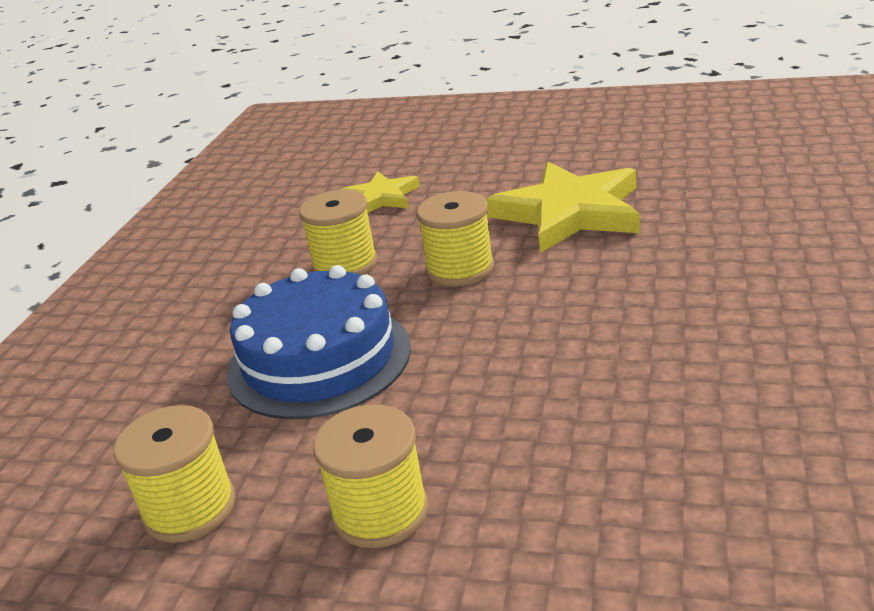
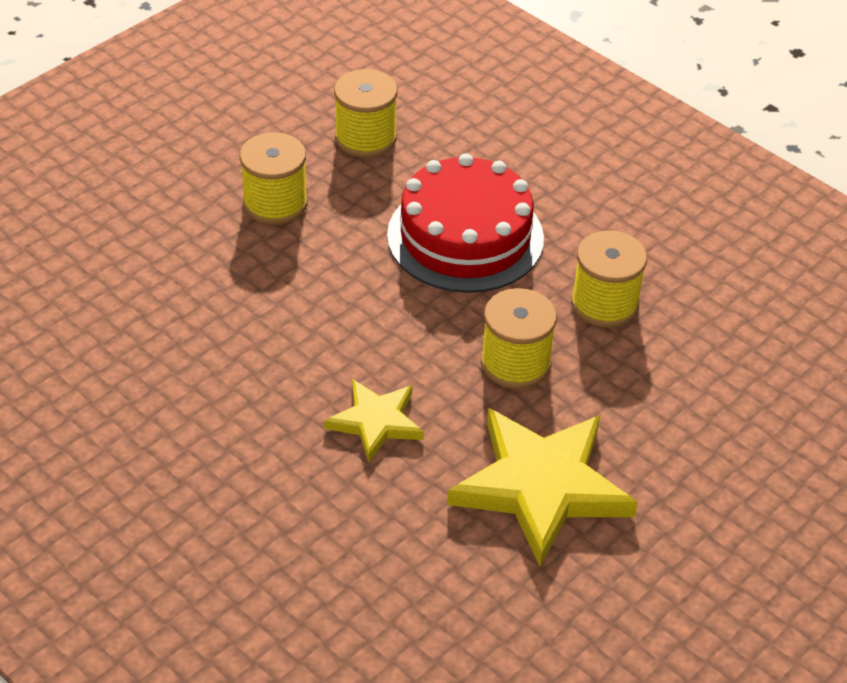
camera: 115 degrees right, 15 degrees up
blue cake [227,265,411,419] -> red cake [387,153,544,293]
yellow star [341,171,420,213] -> yellow star moved to [324,379,424,462]

